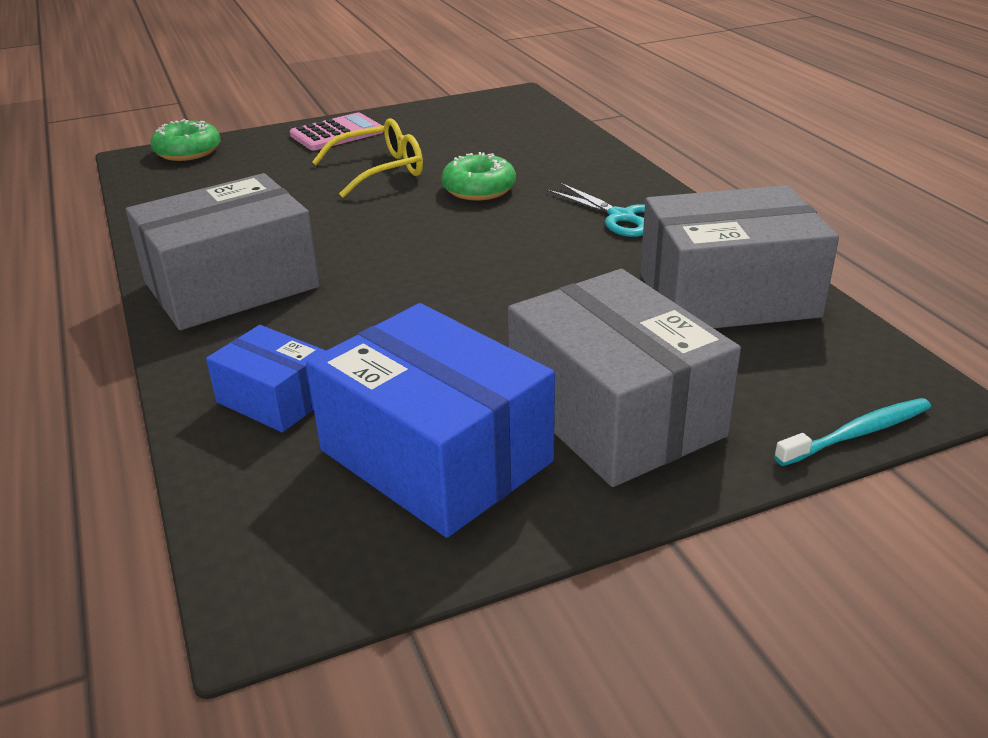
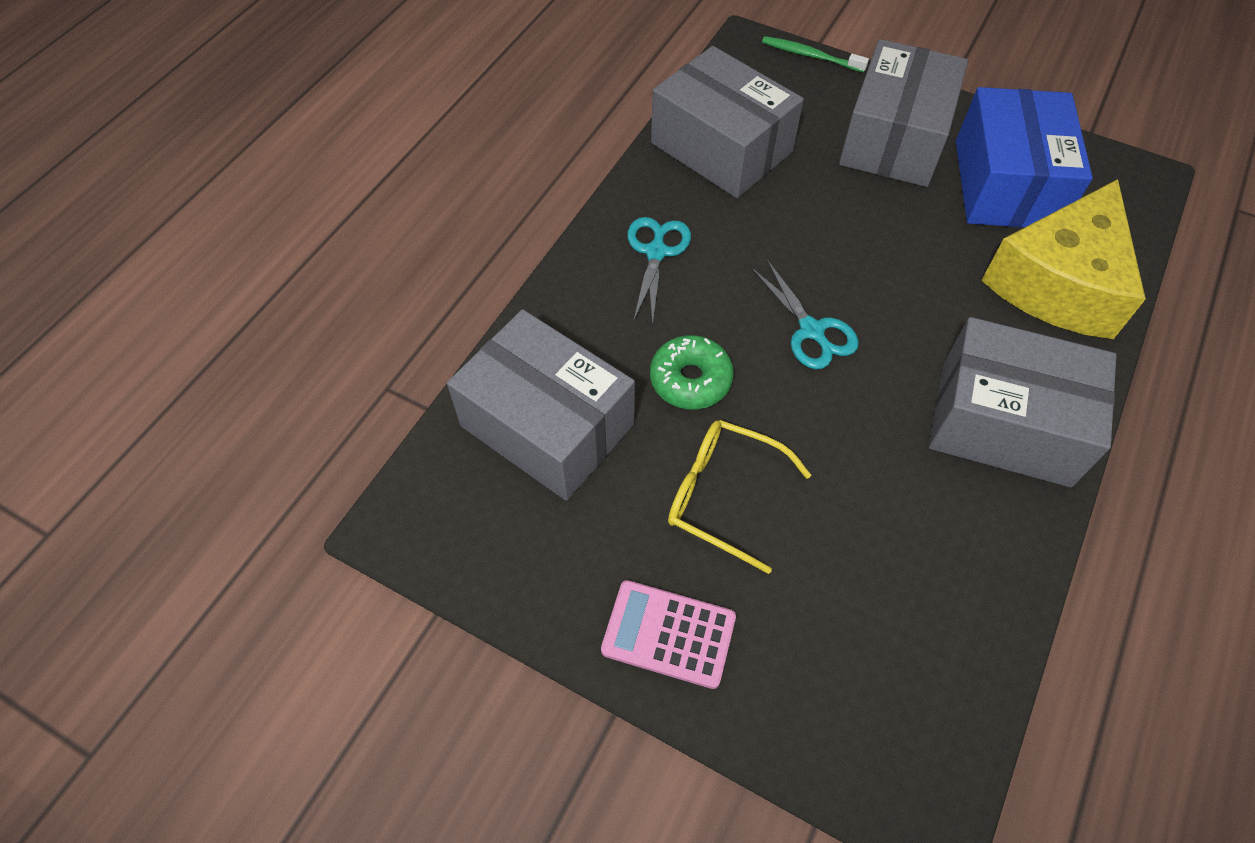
camera: 130 degrees left, 25 degrees up
green donut [151,119,221,161] -> none
blue box [206,325,326,432] -> yellow cheese [981,179,1146,339]
turquoise toothbrush [774,398,931,466] -> green toothbrush [762,36,869,73]
none -> grey box [447,309,635,501]
none -> turquoise scissors [751,260,859,369]

